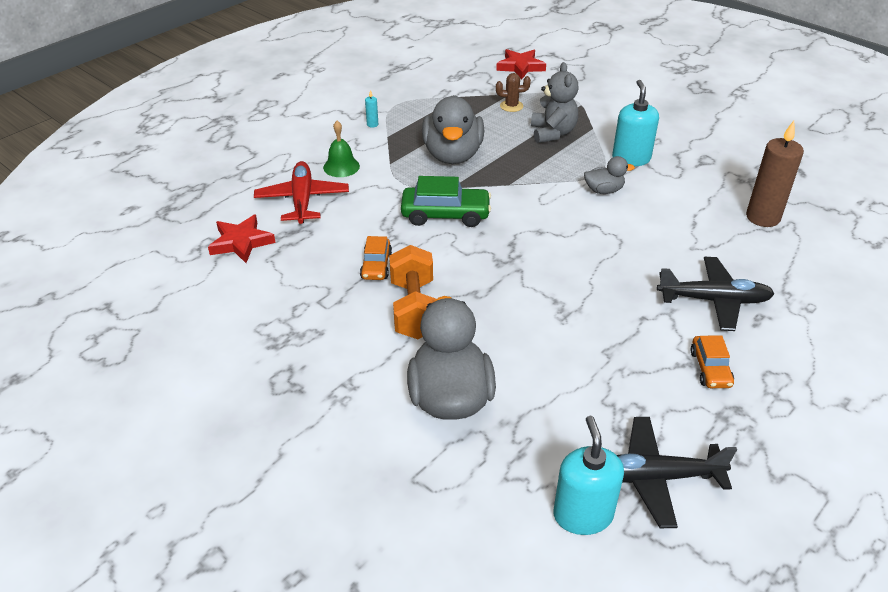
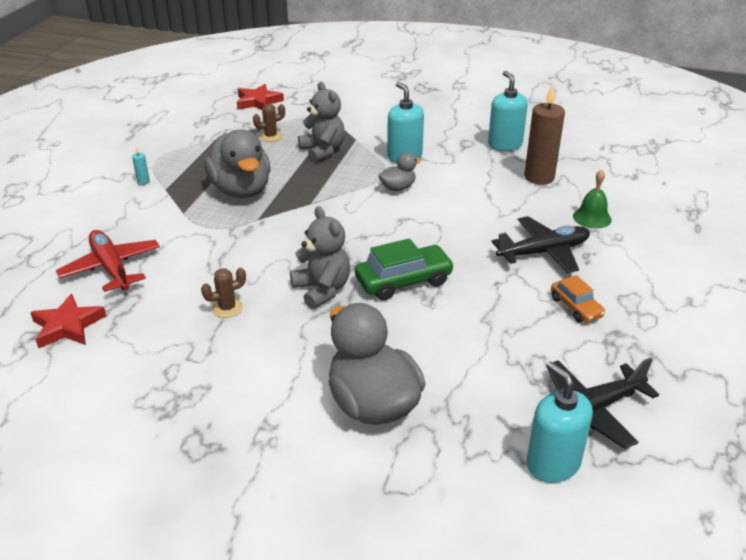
camera: 25 degrees left, 5 degrees down
green bell [323,121,360,177] -> green bell moved to [573,170,612,229]
orange car [360,236,392,280] -> brown cactus [201,268,246,318]
orange dumbbell [389,245,436,339] -> none
green car [401,176,491,227] -> green car moved to [355,238,455,301]
none -> grey teddy bear [290,206,350,309]
none -> turquoise soap dispenser [488,71,528,151]

